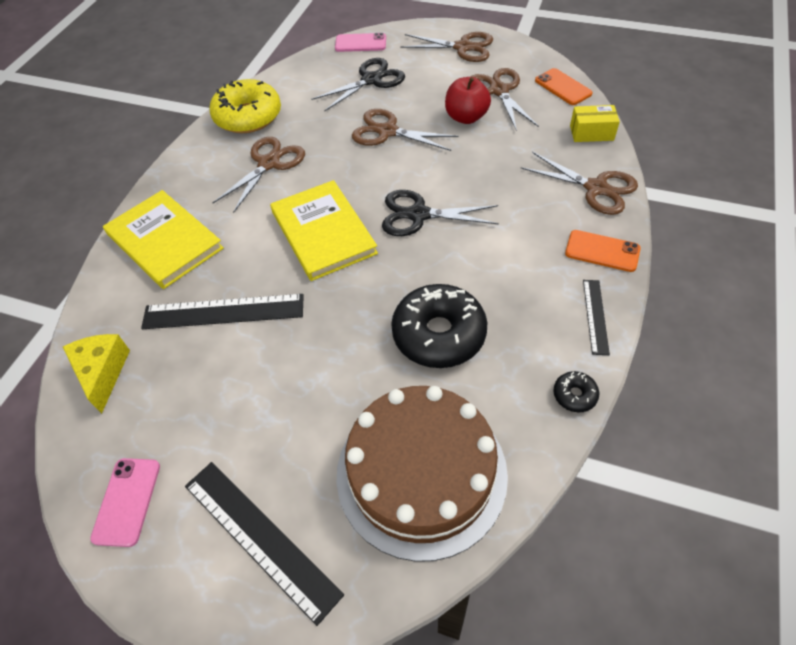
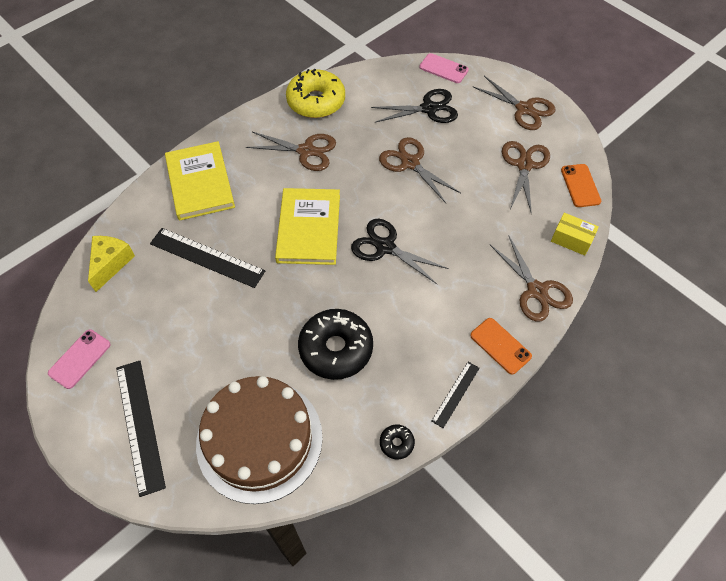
camera: 25 degrees right, 5 degrees up
brown scissors [212,137,305,213] -> brown scissors turned 45 degrees clockwise [246,132,336,171]
red apple [445,77,491,124] -> none

